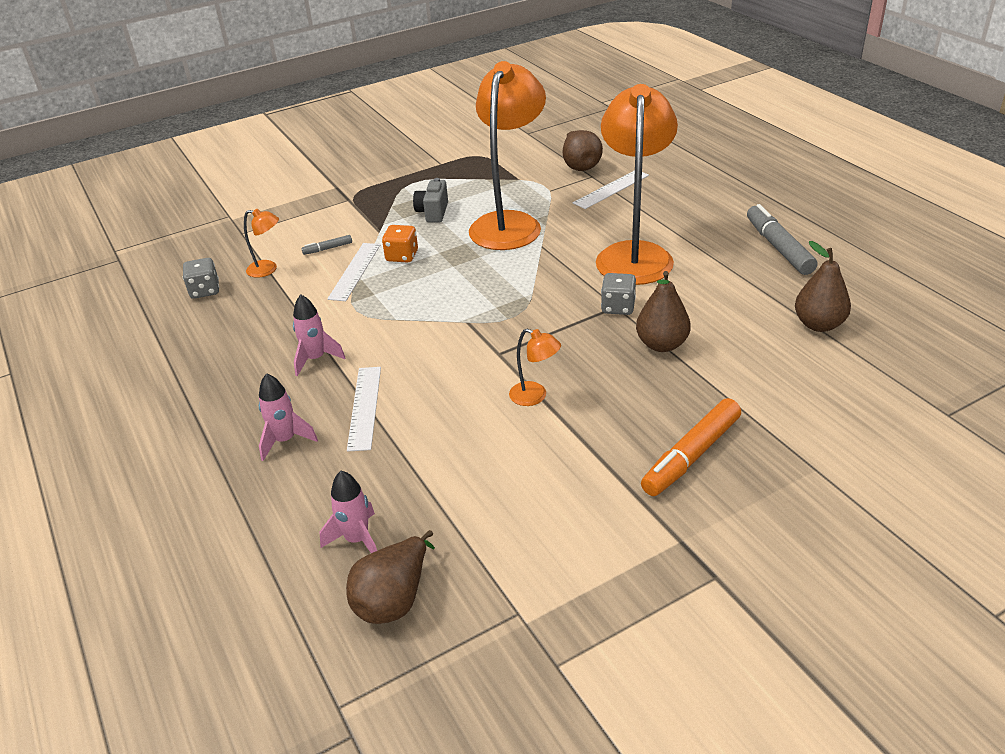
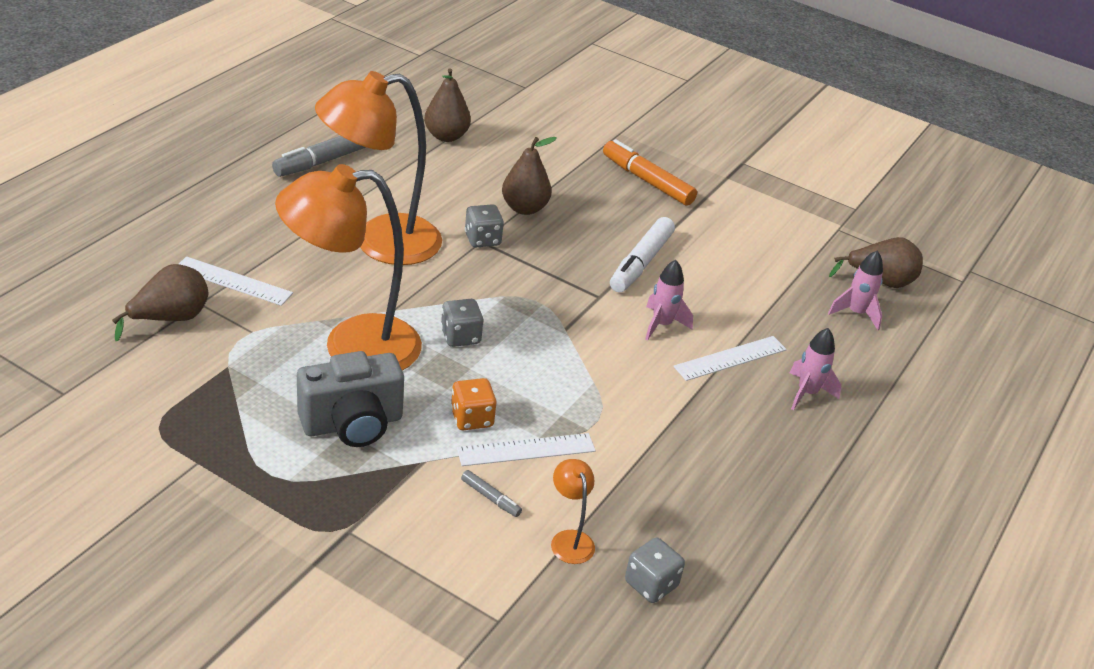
camera: 125 degrees left, 0 degrees up
pink rocket [293,294,345,376] -> pink rocket moved to [645,260,693,341]
grey camera [413,178,448,222] -> grey camera [297,351,404,447], size x1.64
orange lamp [509,329,561,406] -> white marker [610,217,675,293]
orange marker [641,398,741,496] -> orange marker turned 150 degrees counterclockwise [603,139,697,206]
none -> grey dice [441,299,483,347]

